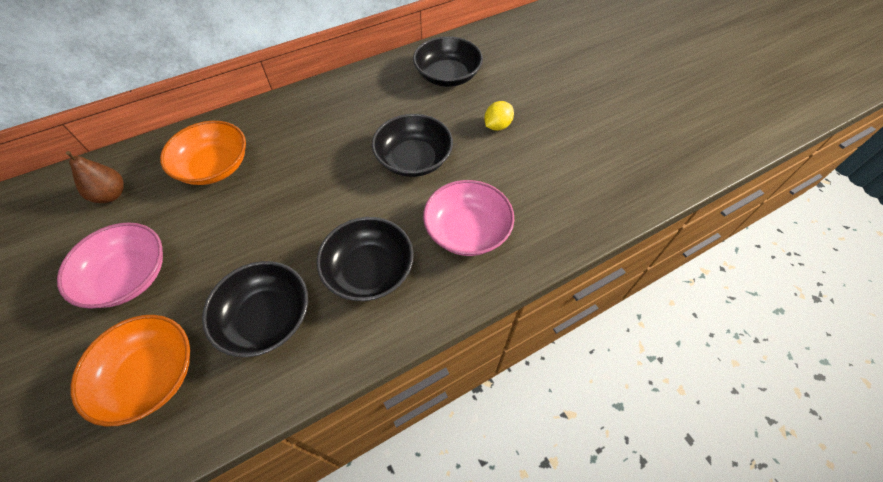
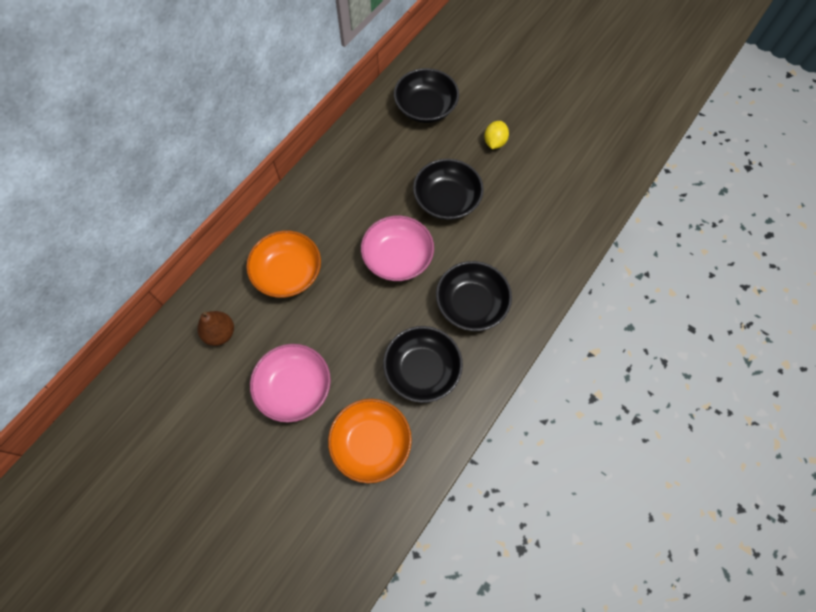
camera: 25 degrees left, 10 degrees up
pink bowl [423,180,514,256] -> pink bowl moved to [361,216,434,281]

